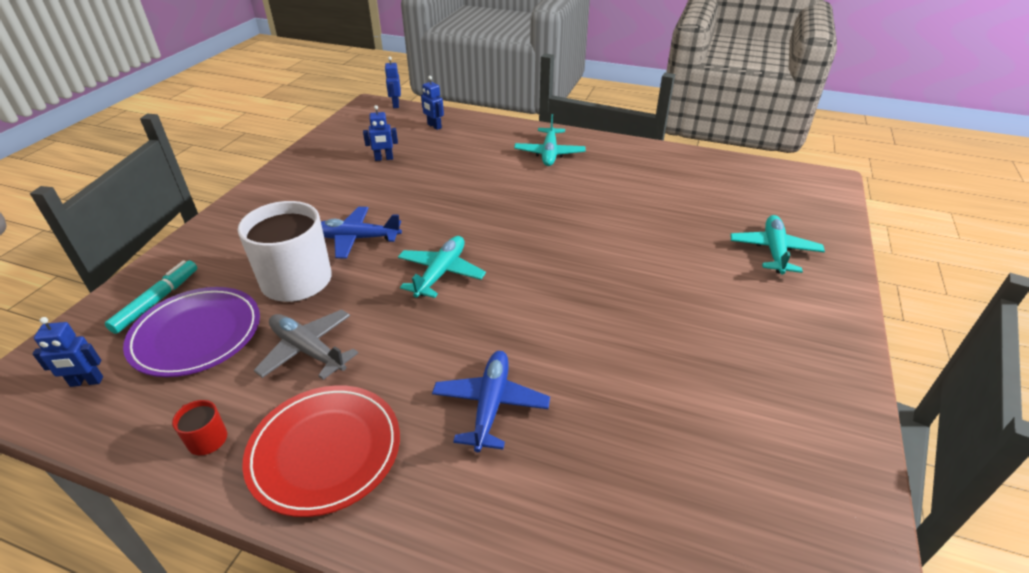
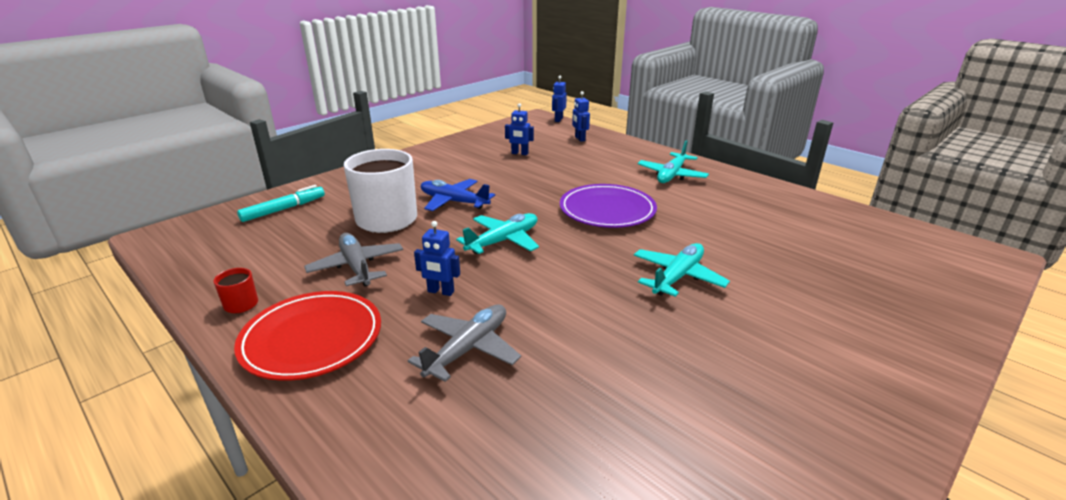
camera: 25 degrees right, 10 degrees down
blue robot [32,317,103,387] -> blue robot moved to [414,221,460,296]
purple plate [123,287,260,377] -> purple plate moved to [560,184,657,228]
blue plane [432,351,550,452] -> grey plane [408,304,521,382]
turquoise plane [730,215,825,274] -> turquoise plane moved to [634,243,730,297]

